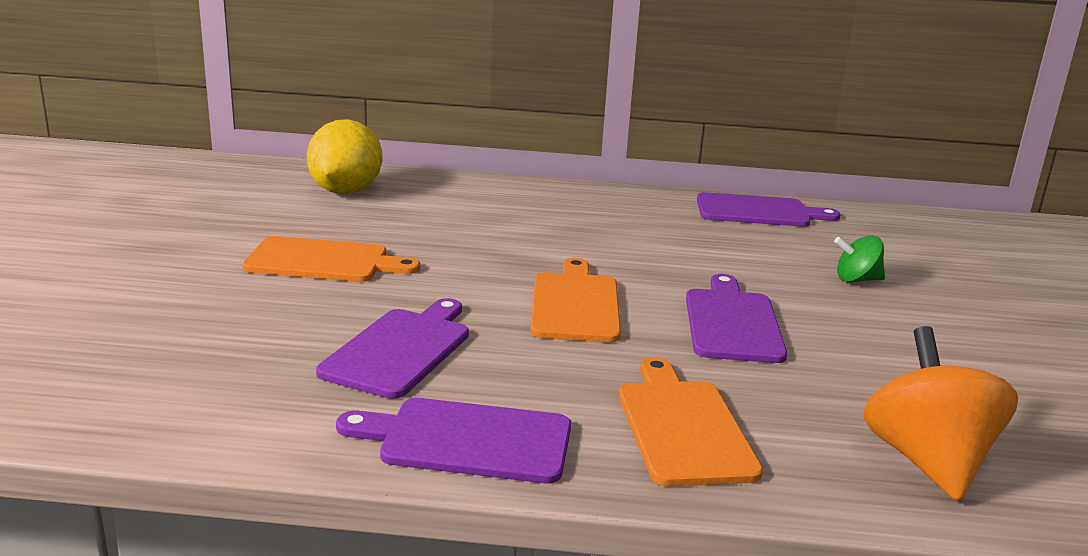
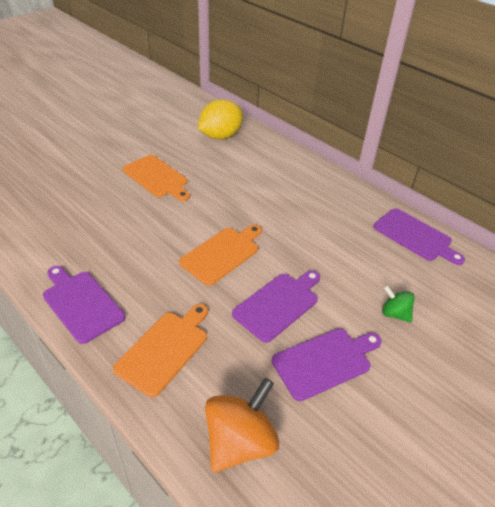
camera: 40 degrees right, 20 degrees up
purple cutting board [316,298,469,399] -> purple cutting board moved to [272,329,382,401]

